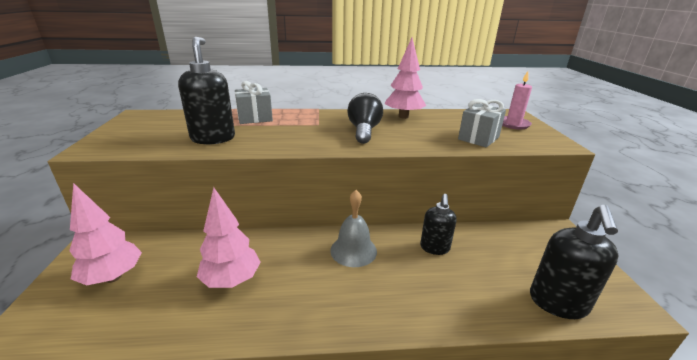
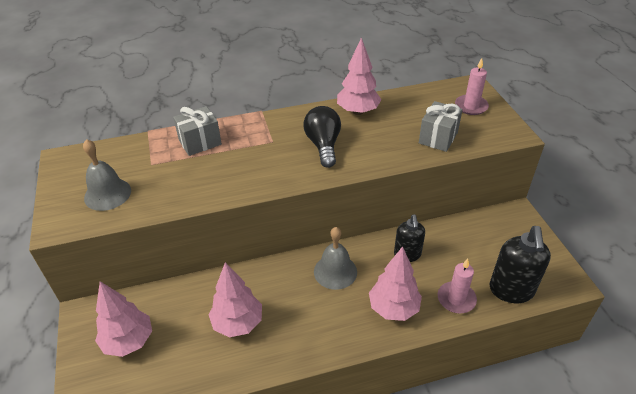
camera: 10 degrees left, 15 degrees up
black soap dispenser [178,37,235,144] -> none
none -> grey bell [83,139,131,211]
none -> pink tree [369,246,422,321]
none -> pink candle [438,259,477,313]

